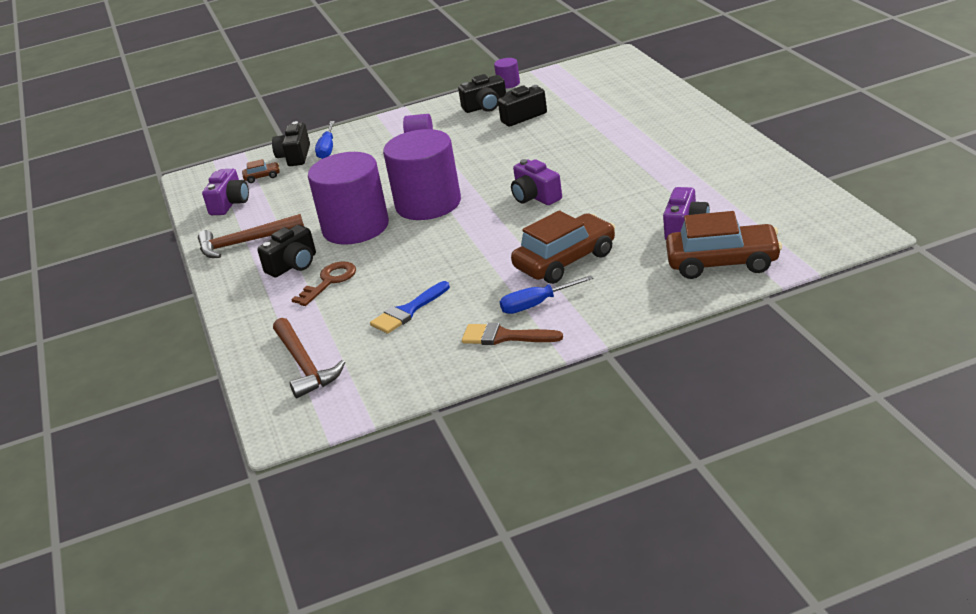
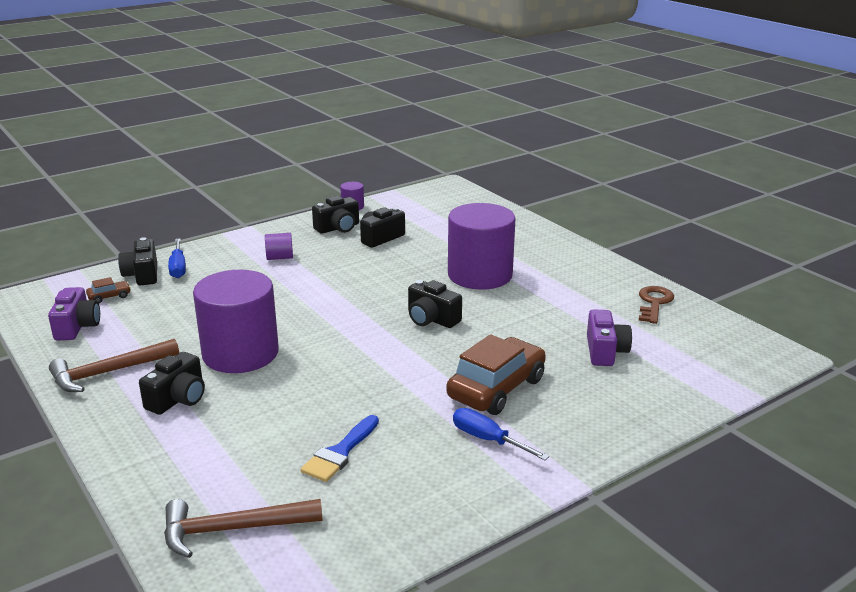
camera: 20 degrees left, 5 degrees down
brown hammer [273,318,345,398] -> brown hammer turned 120 degrees clockwise [164,499,323,558]
brown key [291,261,356,306] -> brown key moved to [639,286,674,324]
purple cylinder [383,129,461,220] -> purple cylinder moved to [448,203,516,290]
brown brush [462,323,563,345] -> none
blue screwdriver [500,275,593,314] -> blue screwdriver turned 75 degrees clockwise [453,408,549,460]
purple camera [511,159,562,205] -> black camera [408,280,462,328]
brown car [666,211,782,279] -> none

